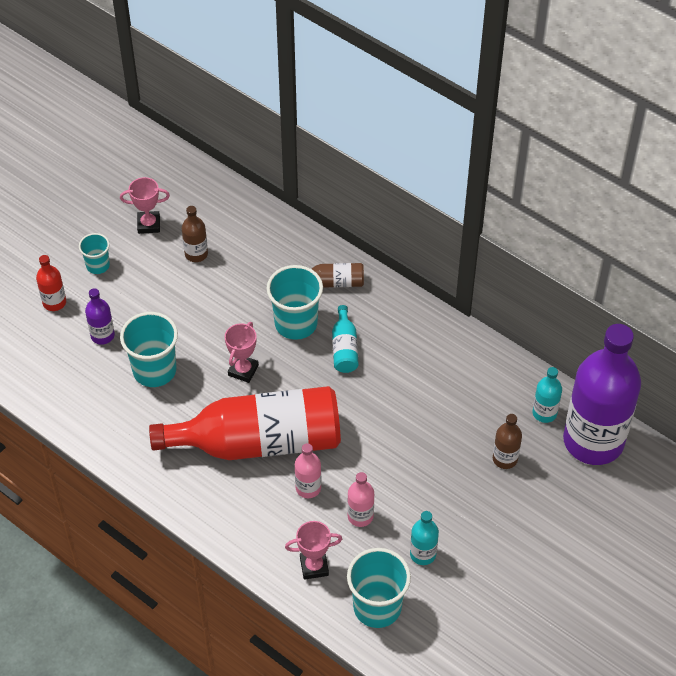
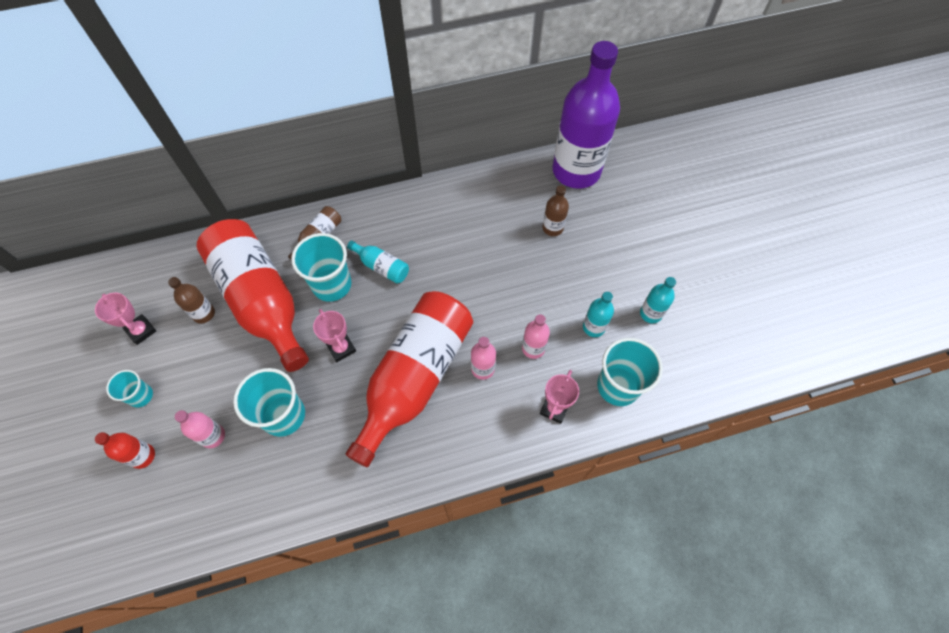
camera: 55 degrees left, 10 degrees up
purple bottle [85,288,115,345] -> pink bottle [175,410,225,448]
pink trophy [120,177,170,234] -> pink trophy turned 75 degrees counterclockwise [95,293,156,345]
turquoise bottle [532,367,562,423] -> turquoise bottle moved to [640,277,676,323]
none -> red bottle [197,219,309,372]

